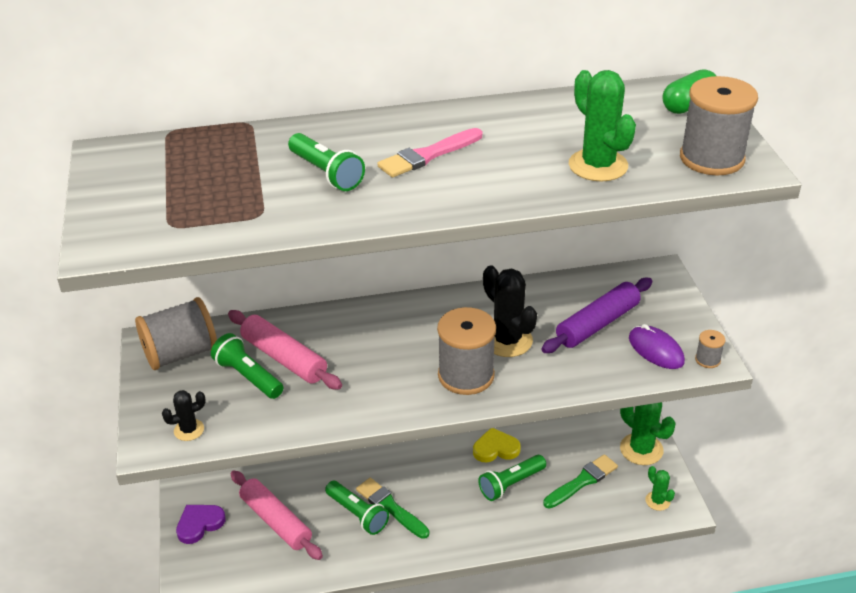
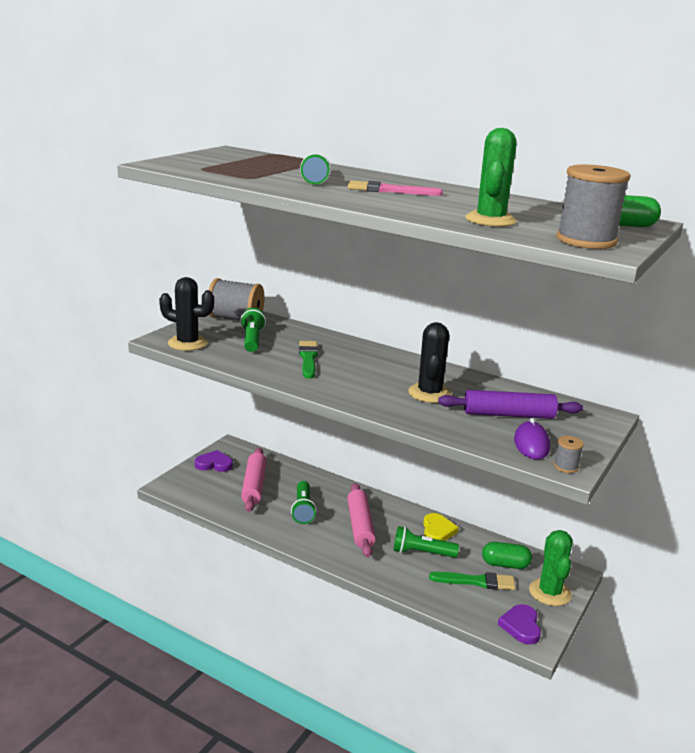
camera: 40 degrees right, 15 degrees down
black cactus [162,390,206,441] -> black cactus [159,277,214,351], size x1.82
pink rolling pin [228,310,342,390] -> pink rolling pin moved to [347,483,376,557]
green brush [356,478,429,539] -> green brush moved to [299,341,318,379]
grey spool [437,307,496,395] -> none
yellow heart [473,428,520,462] -> yellow heart turned 60 degrees clockwise [423,513,459,541]
green cactus [645,466,675,511] -> purple heart [498,604,541,644]
none -> green capsule [482,542,532,569]

